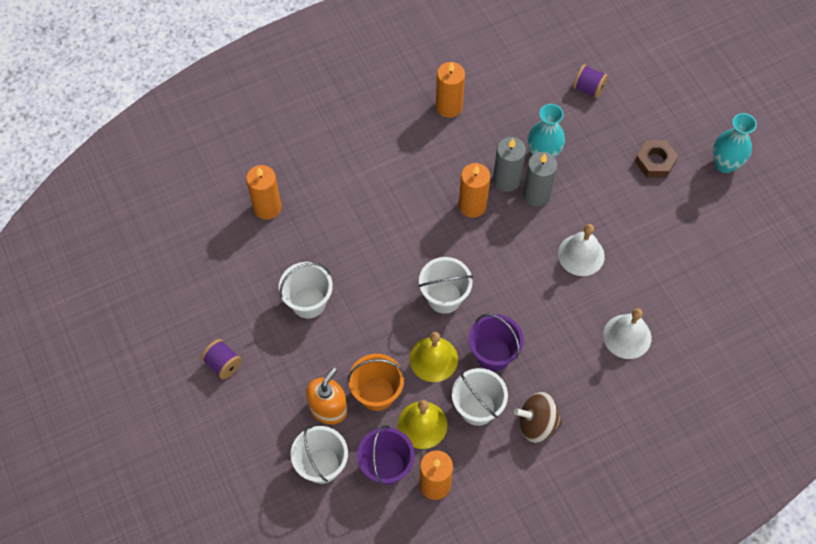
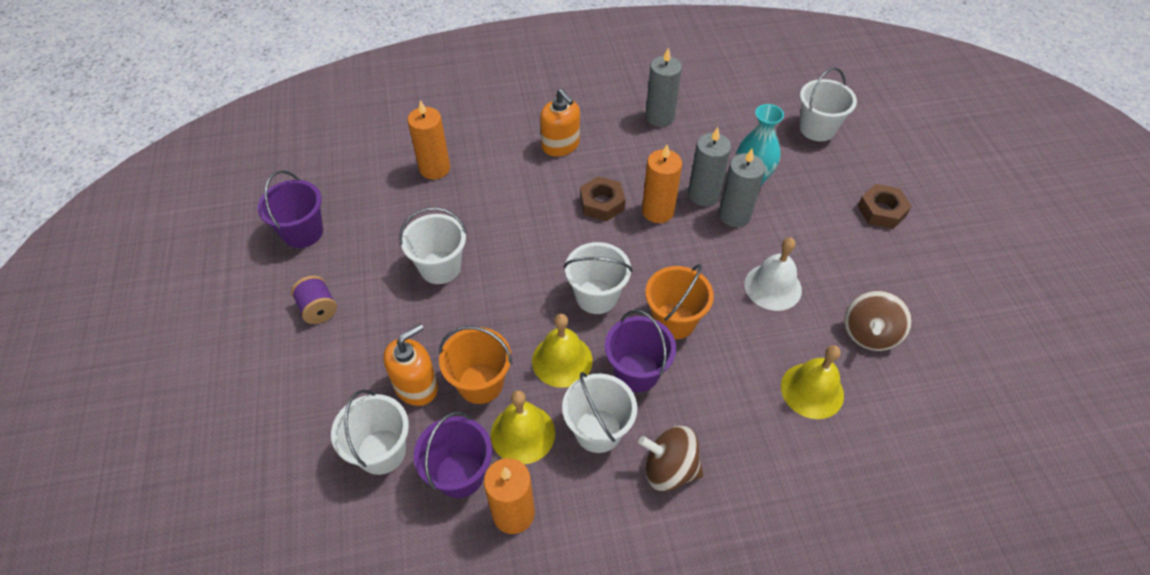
camera: 15 degrees right, 10 degrees down
orange candle [436,62,465,118] -> grey candle [645,48,682,127]
purple spool [573,64,608,98] -> white bucket [800,67,857,141]
white bell [603,308,651,359] -> yellow bell [781,345,844,419]
turquoise vase [713,113,757,173] -> none
none -> purple bucket [257,170,323,248]
none -> orange soap dispenser [540,88,580,157]
none -> brown nut [580,176,625,222]
none -> orange bucket [645,264,714,339]
none -> brown spinning top [844,291,912,351]

